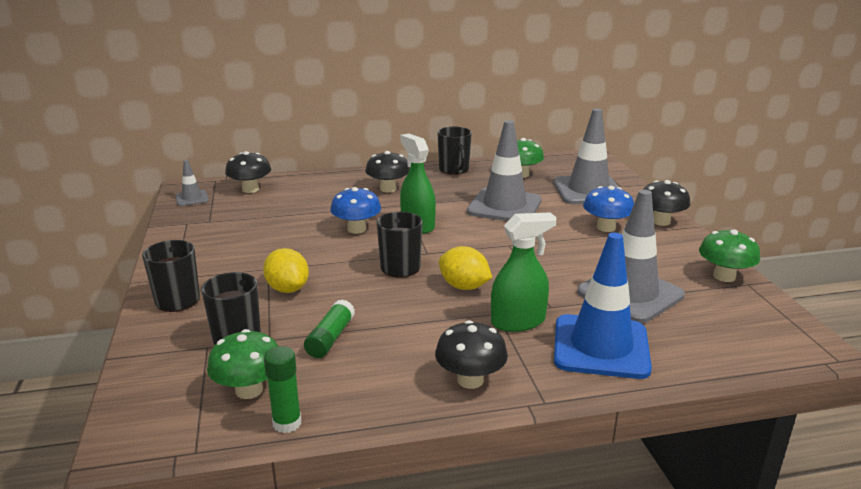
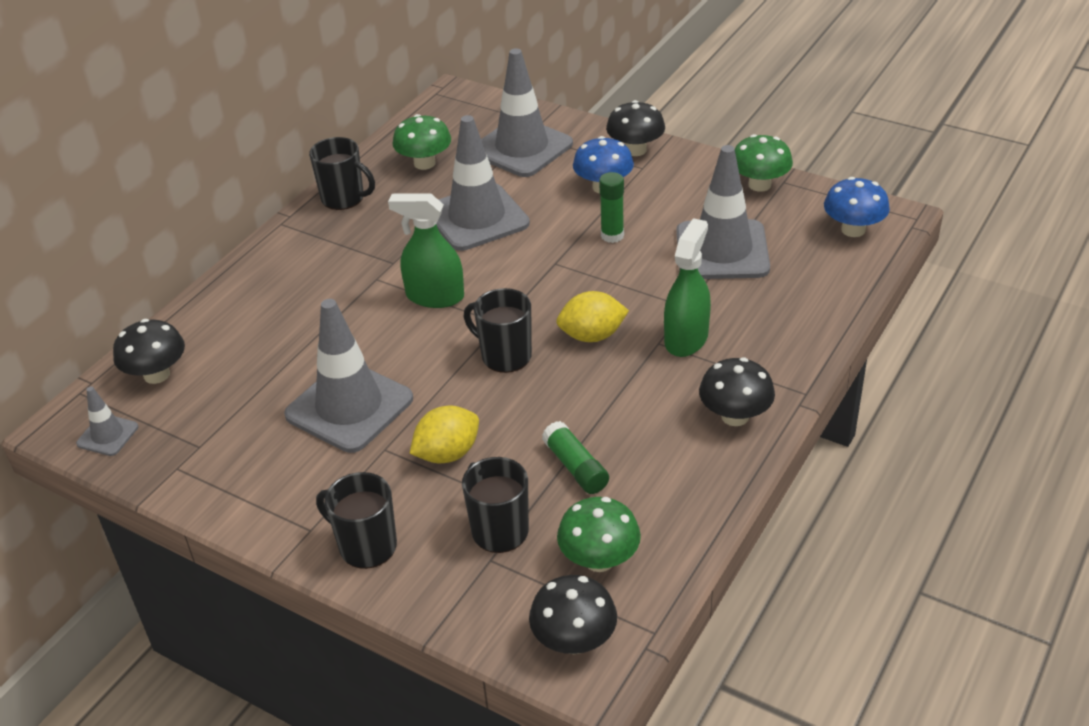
camera: 45 degrees left, 15 degrees up
yellow lemon [263,248,309,293] -> yellow lemon turned 45 degrees counterclockwise [410,406,479,463]
green glue stick [264,346,301,433] -> green glue stick moved to [599,172,624,243]
blue mushroom [330,187,381,234] -> blue mushroom moved to [824,177,890,237]
black mushroom [365,151,410,192] -> black mushroom moved to [529,575,617,654]
blue traffic cone [554,233,652,379] -> none
none -> grey traffic cone [284,299,413,453]

